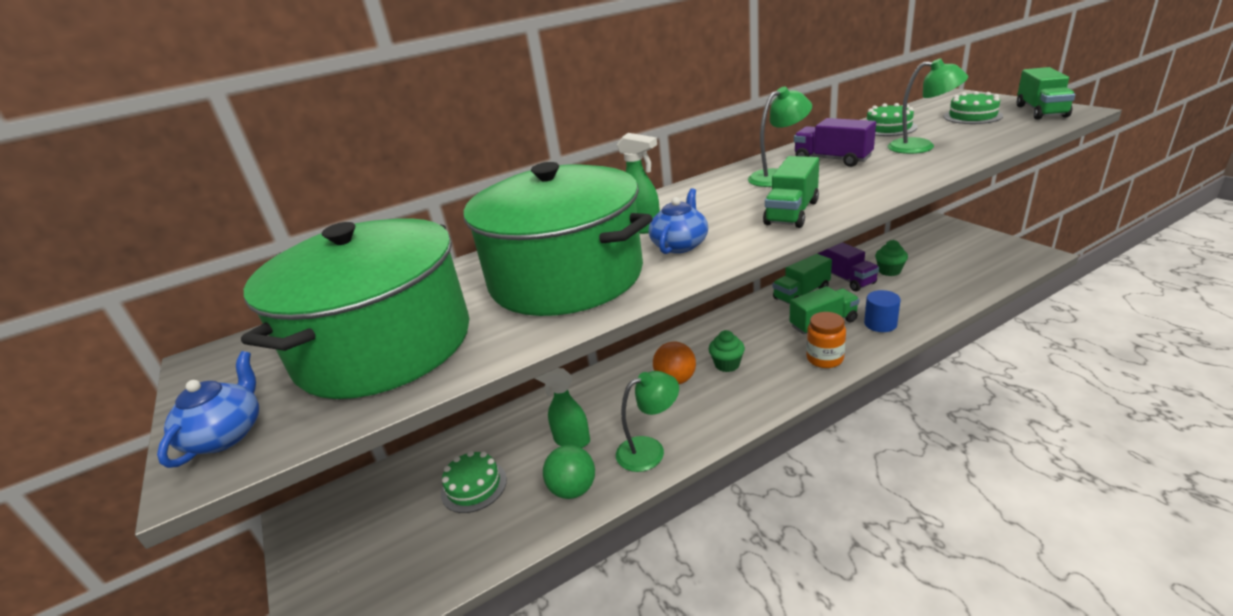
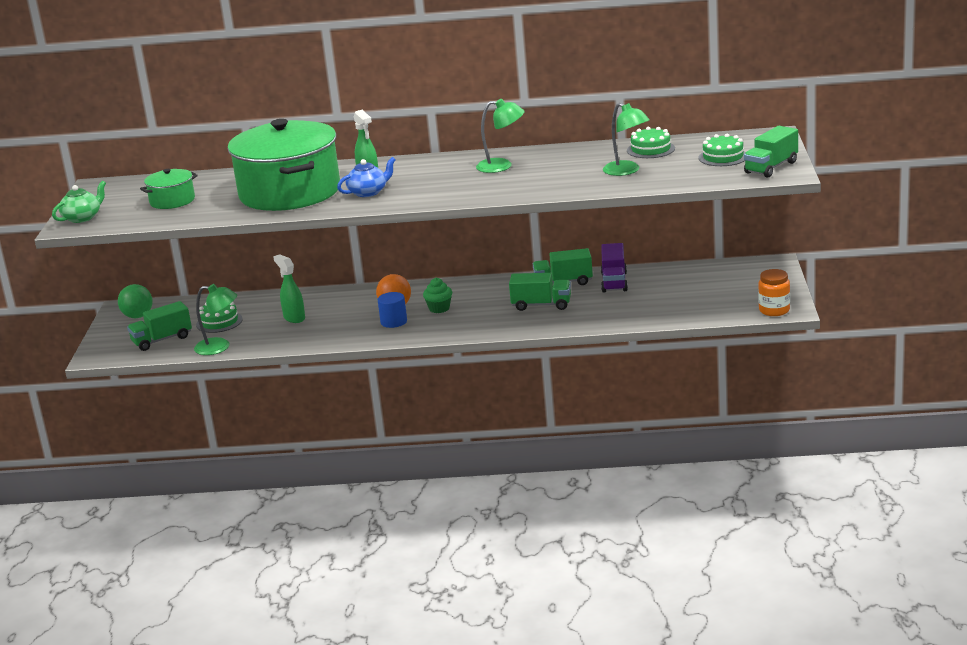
camera: 30 degrees right, 5 degrees down
blue teapot [157,351,259,468] -> green teapot [52,181,106,223]
green pot [241,218,469,399] -> green pot [140,169,198,209], size x0.45
green ball [543,445,595,499] -> green ball moved to [118,284,153,318]
green lamp [616,371,679,472] -> green lamp moved to [194,284,237,355]
green truck [763,156,819,228] -> green truck moved to [127,301,192,351]
purple truck [794,118,876,167] -> none
orange jar [806,312,846,368] -> orange jar moved to [758,269,790,316]
blue cylinder [864,290,901,332] -> blue cylinder moved to [377,292,407,328]
green cupcake [875,240,908,276] -> none

